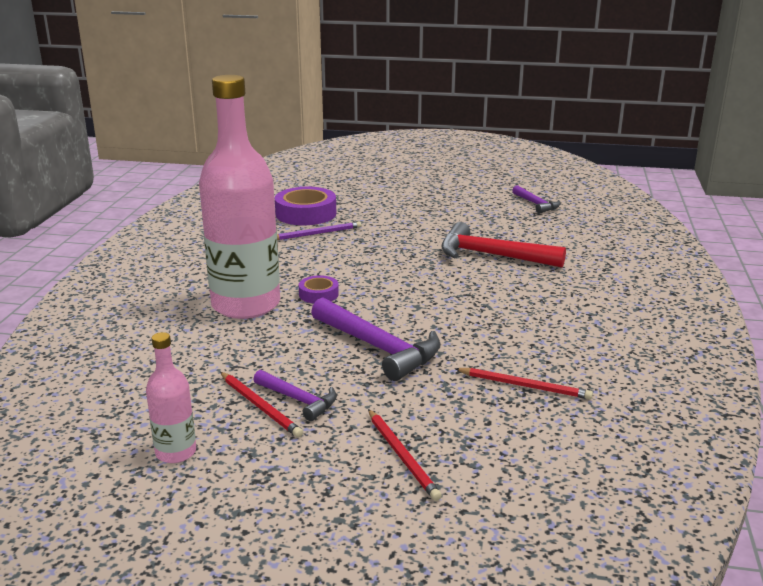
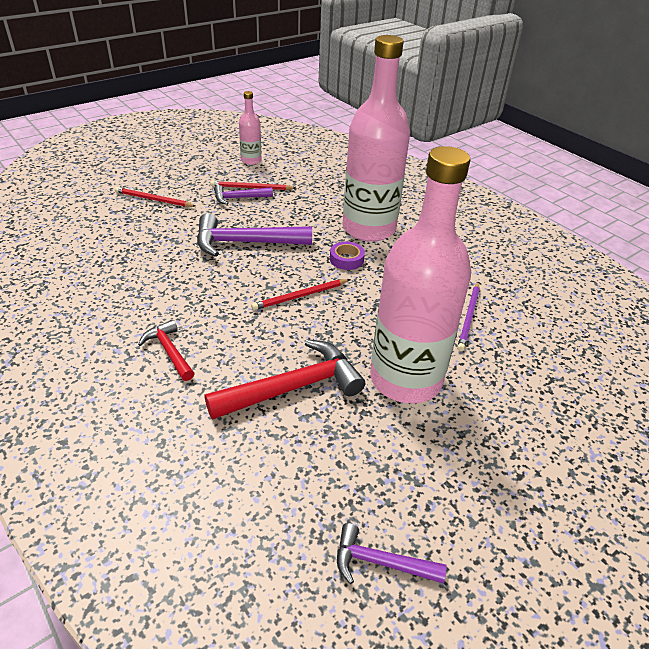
camera: 130 degrees right, 15 degrees up
purple tape [275,187,336,225] -> none
red pencil [455,368,593,400] -> red pencil moved to [251,279,351,310]
none -> red hammer [138,320,195,381]
none -> pink bottle [370,146,471,404]

